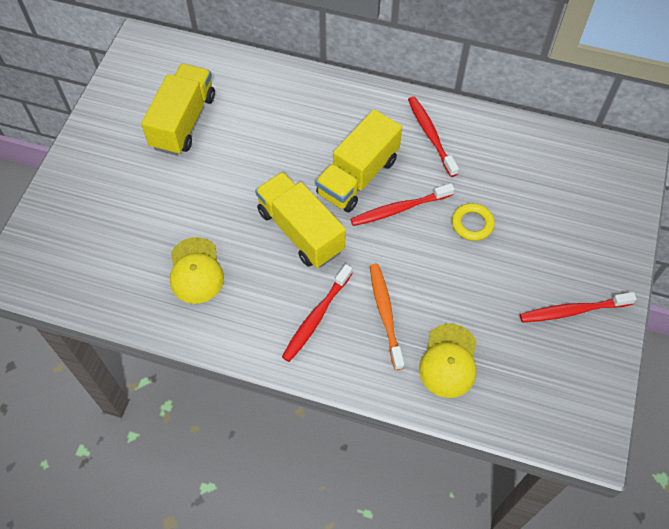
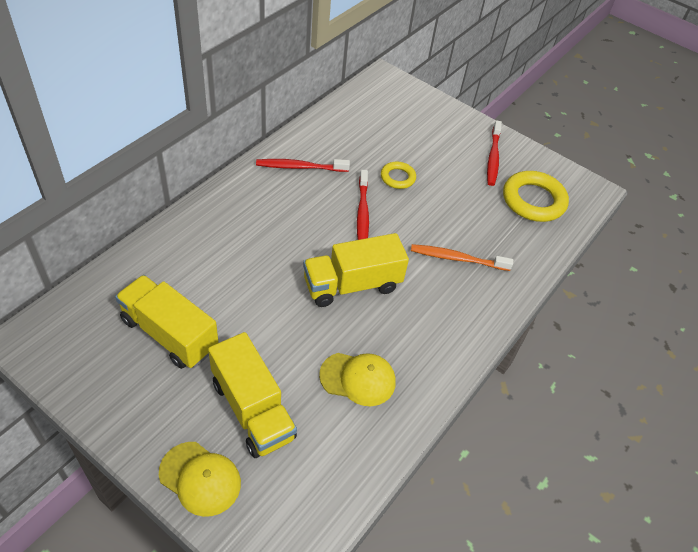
camera: 75 degrees left, 10 degrees down
red toothbrush [282,264,352,362] -> none
yellow truck [316,109,402,212] -> yellow truck moved to [208,332,297,458]
yellow cap [419,324,477,398] -> yellow cap moved to [159,442,241,517]
none -> yellow ring [503,171,569,222]

